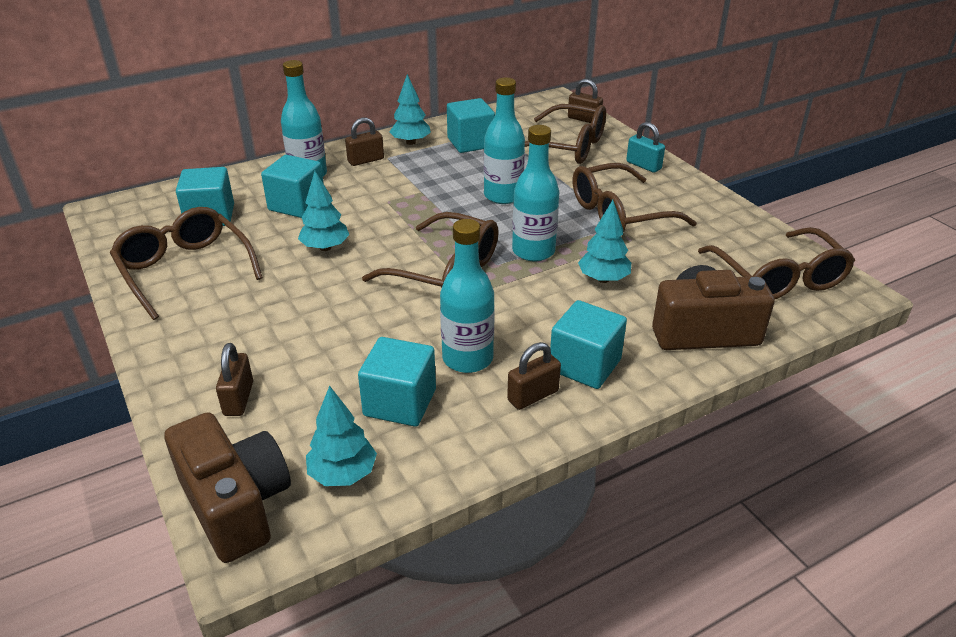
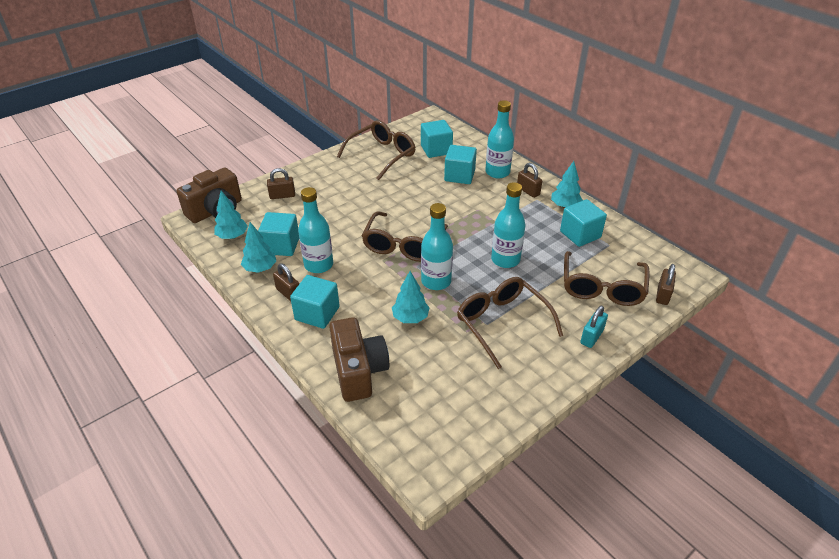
camera: 80 degrees right, 5 degrees up
turquoise tree [298,171,349,251] -> turquoise tree moved to [241,222,276,273]
brown glasses [698,227,855,300] -> none

